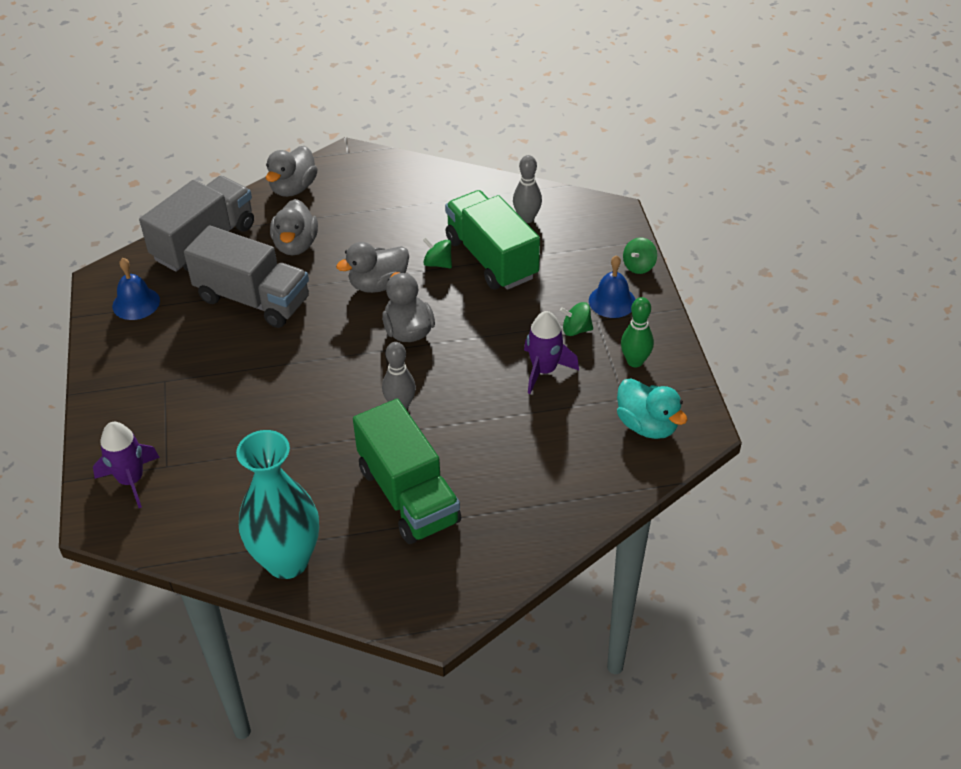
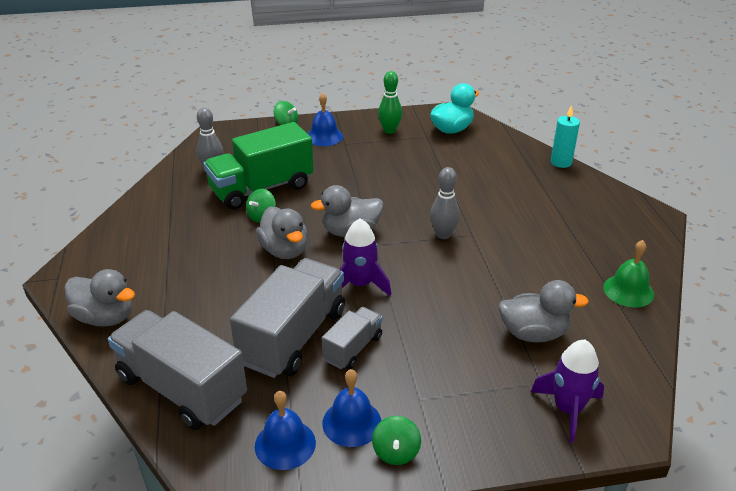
camera: 90 degrees left, 10 degrees down
turquoise vase [236,430,319,579] -> green bell [603,240,654,308]
grey duck [270,199,318,255] -> grey duck moved to [498,280,589,342]
green truck [353,399,461,544] -> none
purple rocket [524,311,579,394] -> purple rocket moved to [340,219,391,296]
green spinning top [560,302,593,336] -> green spinning top moved to [372,416,421,465]
none -> grey truck [322,307,382,369]
none -> blue bell [322,369,382,447]
none -> turquoise candle [551,105,580,168]

